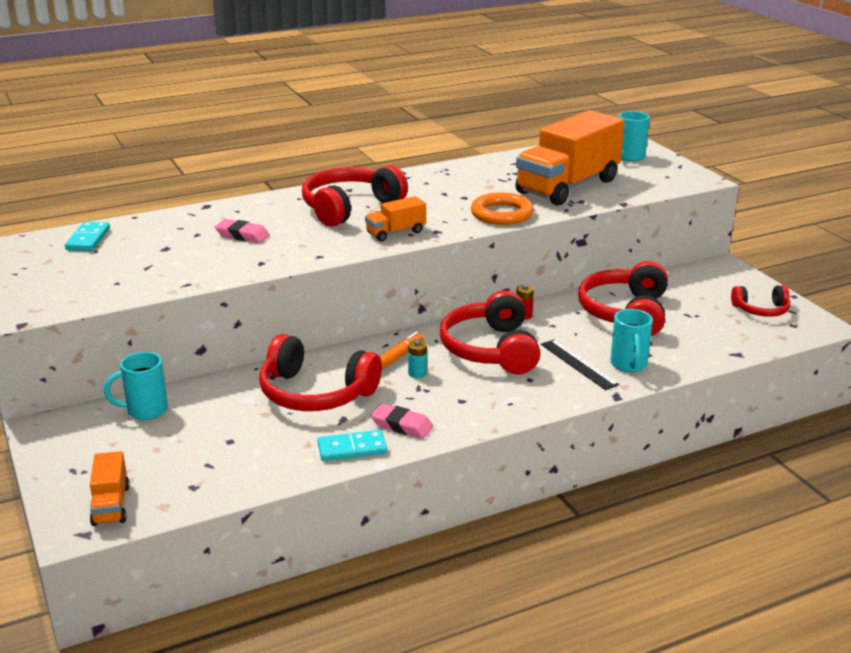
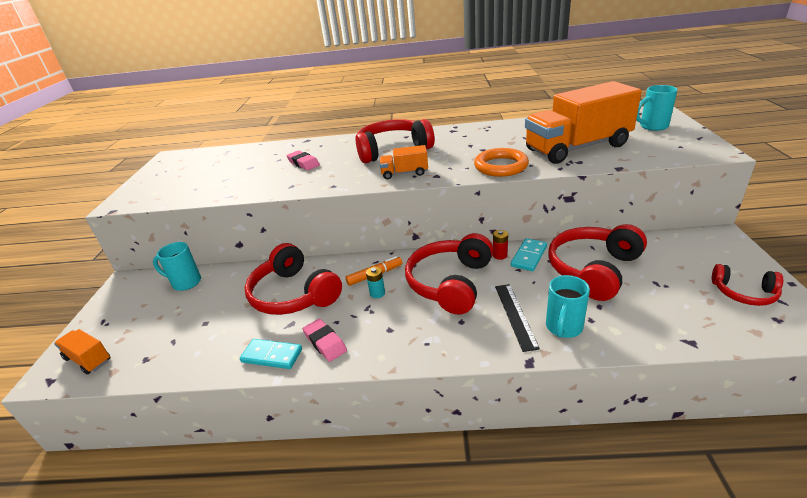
camera: 30 degrees right, 5 degrees up
turquoise domino [65,222,110,251] -> turquoise domino moved to [511,238,547,271]
orange truck [90,451,130,526] -> orange truck turned 105 degrees clockwise [54,329,111,374]

